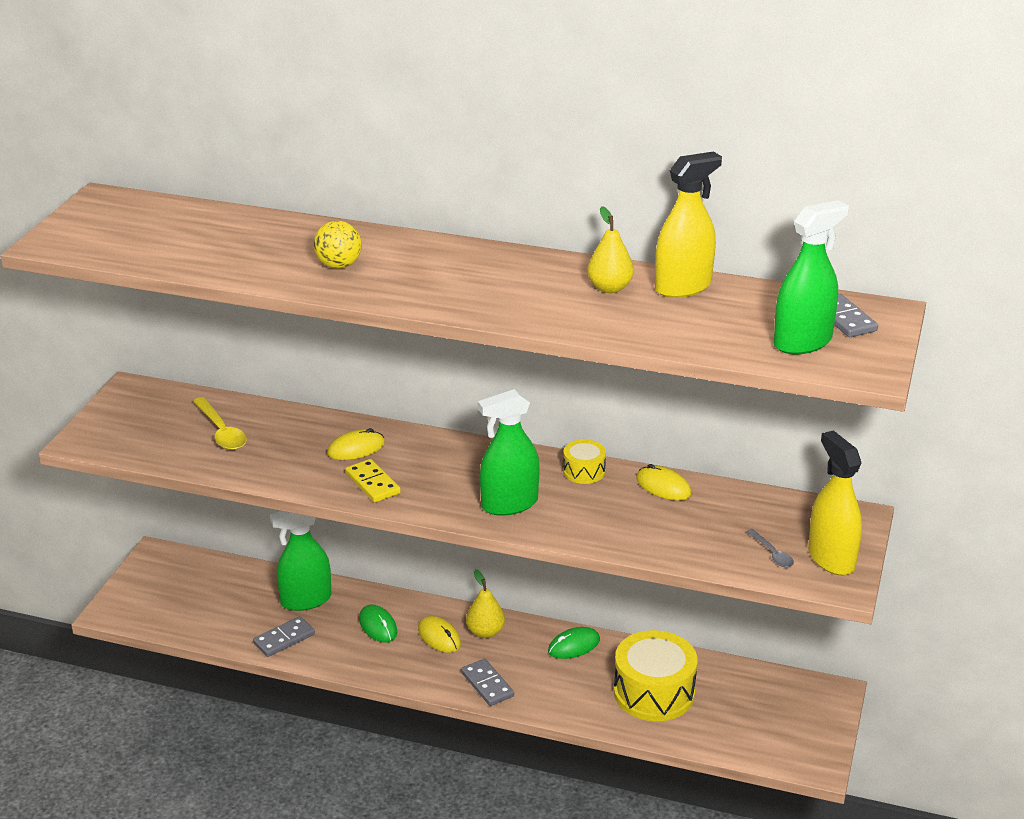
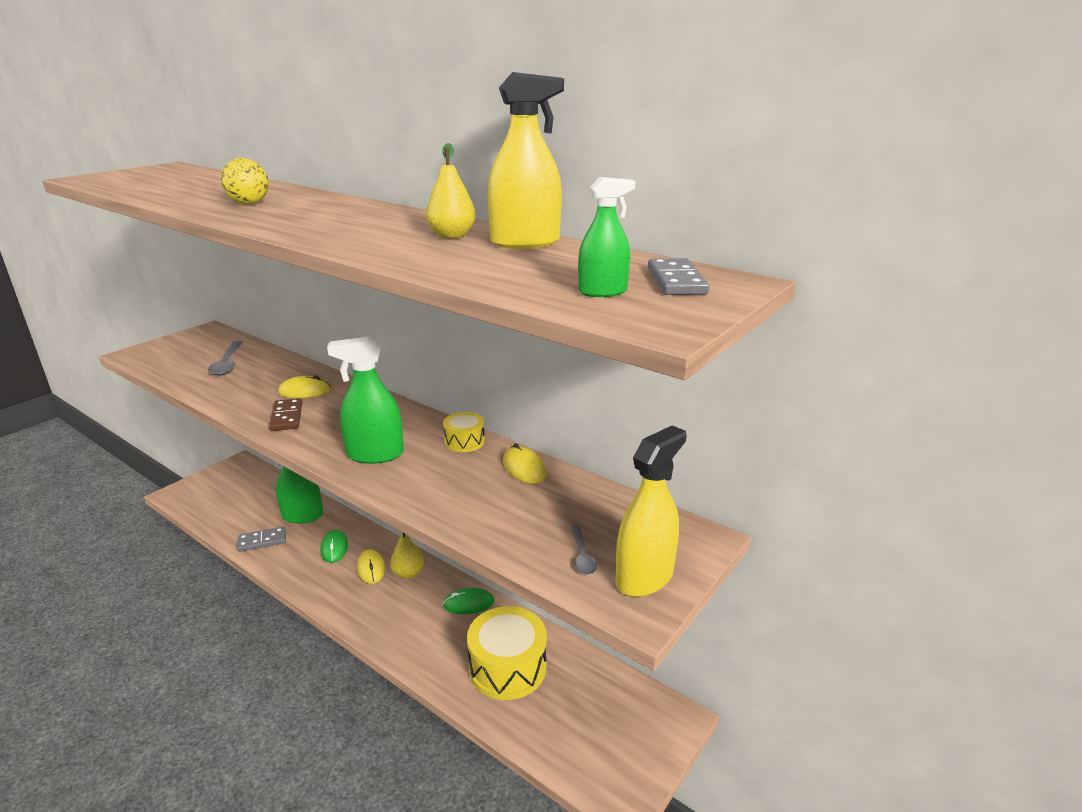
camera: 20 degrees right, 5 degrees down
yellow spoon [193,397,247,450] -> grey spoon [208,341,243,376]
yellow domino [345,459,401,502] -> brown domino [269,398,302,431]
grey domino [461,659,514,706] -> none
green spray bottle [773,200,849,354] -> green spray bottle [578,177,635,297], size x0.58
yellow spray bottle [808,430,862,575] -> yellow spray bottle turned 45 degrees clockwise [615,425,687,597]

